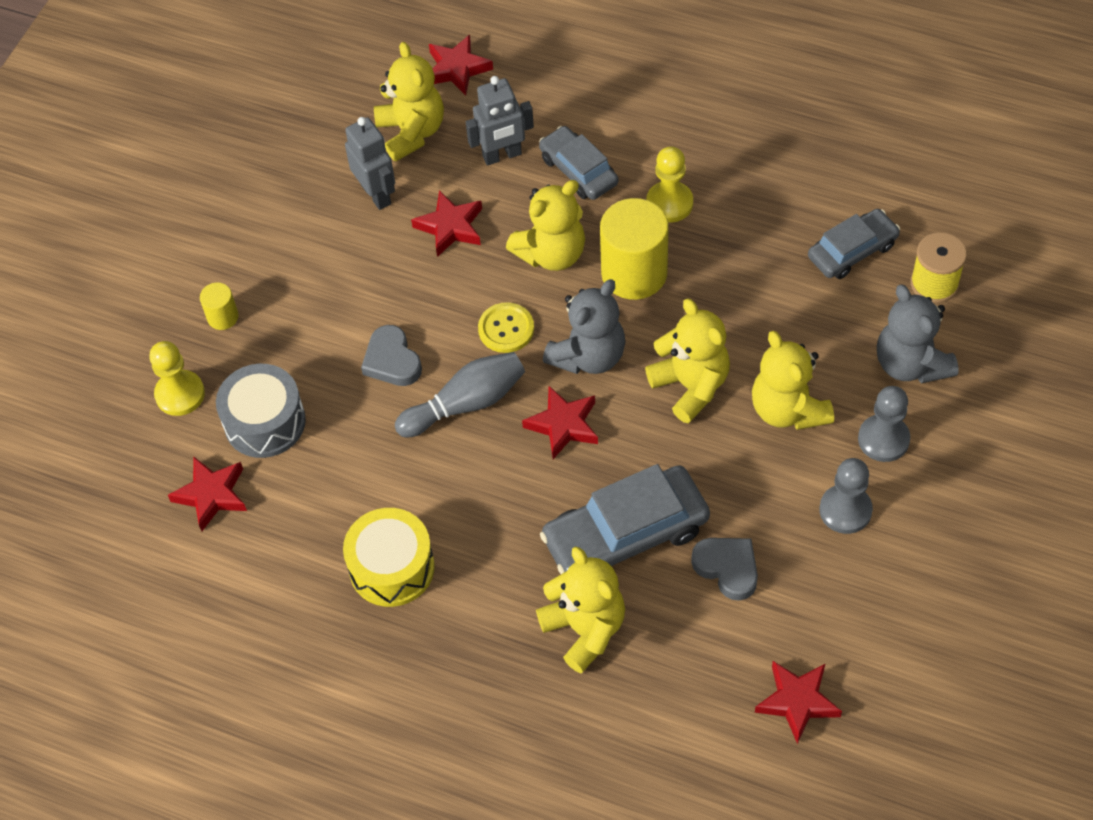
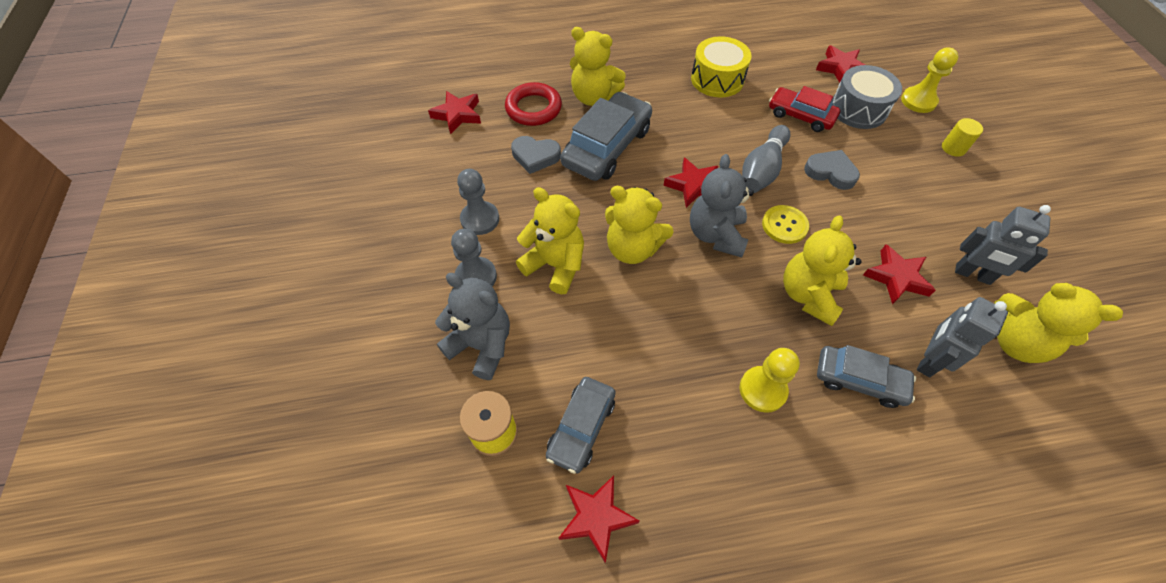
camera: 145 degrees right, 0 degrees up
red star [429,35,493,96] -> red star moved to [559,475,640,563]
yellow cylinder [600,198,669,300] -> none
none -> red ring [505,82,562,126]
none -> red car [769,86,840,132]

